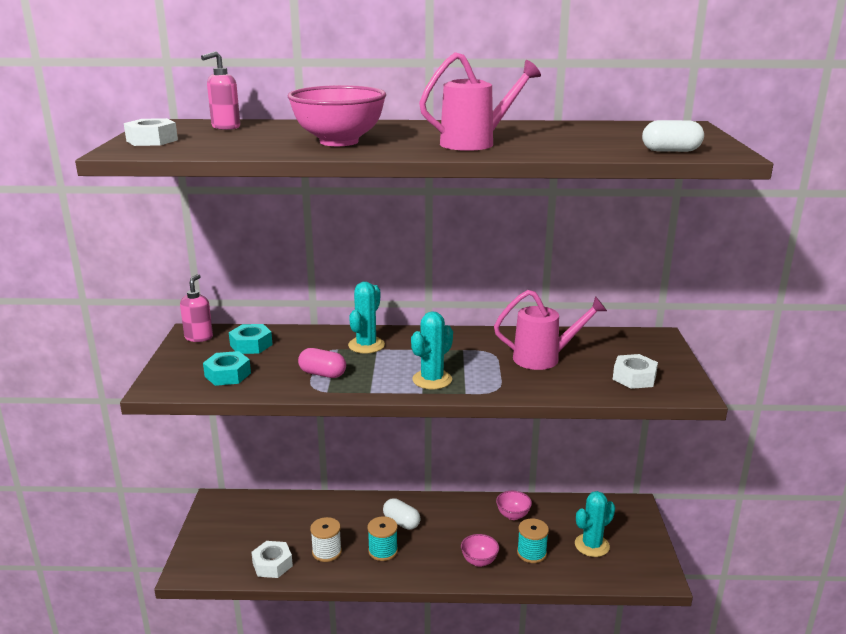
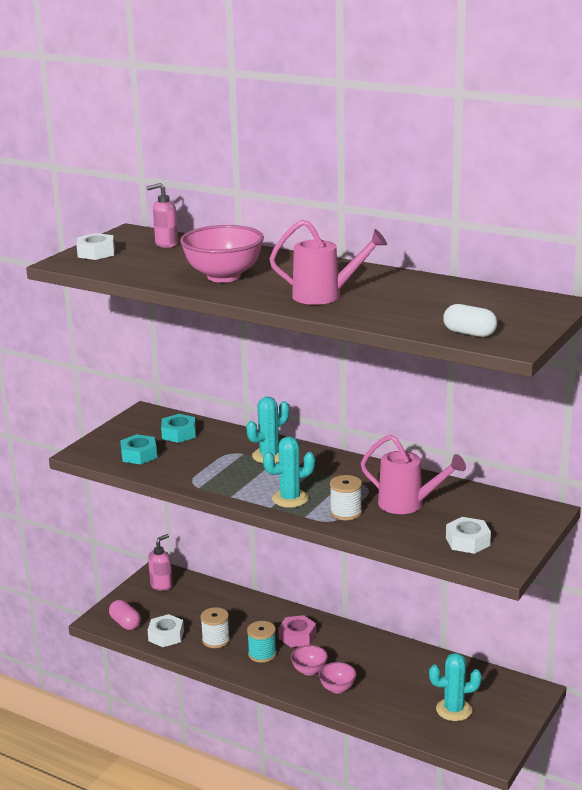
camera: 30 degrees right, 0 degrees up
pink soap dispenser [180,274,213,342] -> pink soap dispenser moved to [148,534,173,591]
pink capsule [298,348,346,378] -> pink capsule moved to [109,600,141,630]
white capsule [383,498,420,530] -> pink nut [278,615,316,647]
pink bowl [496,491,532,520] -> pink bowl moved to [291,645,328,676]
turquoise spool [517,518,549,563] -> none
none -> white spool [330,475,362,520]

